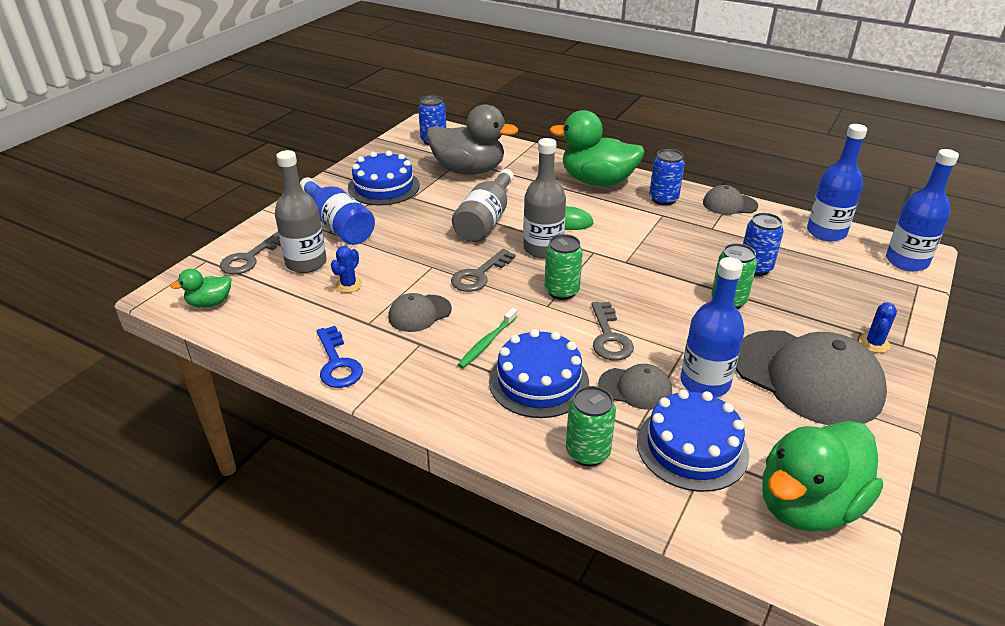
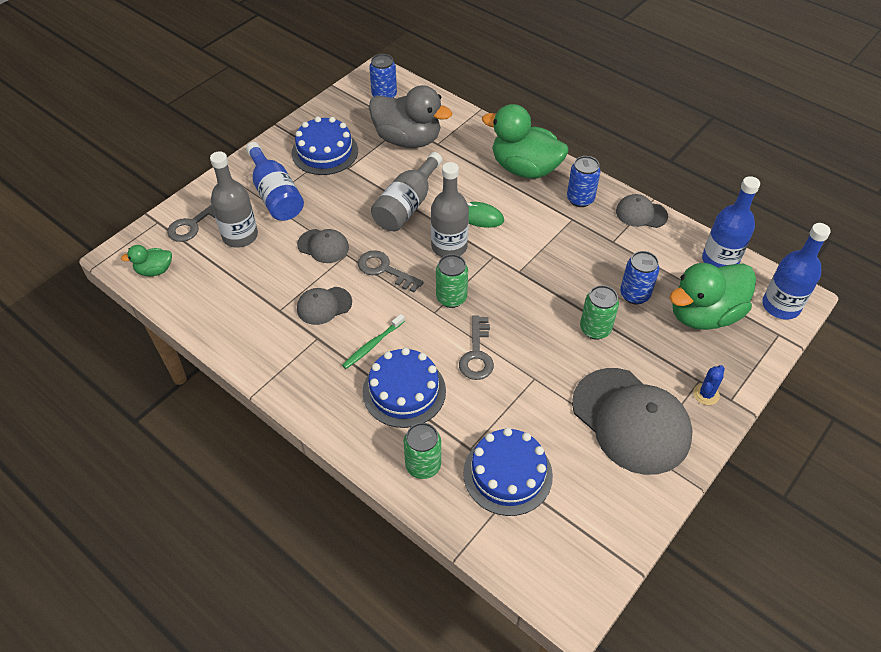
camera: 10 degrees right, 15 degrees up
blue key [317,326,363,388] -> none
blue cactus [331,246,362,293] -> none
grey key [451,249,516,292] -> grey key turned 75 degrees clockwise [358,250,424,292]
grey cap [598,364,672,410] -> grey cap moved to [297,229,349,263]
blue bottle [680,257,745,397] -> none
green duck [762,421,883,532] -> green duck moved to [669,263,756,330]

